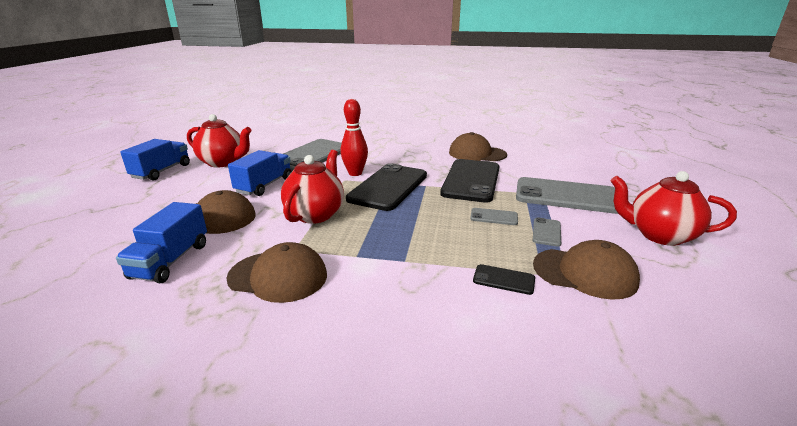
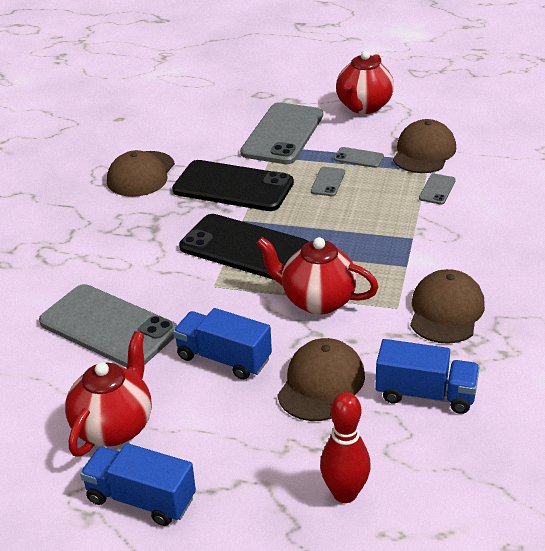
camera: 85 degrees left, 10 degrees up
red bowling pin [341,99,368,176] -> red bowling pin moved to [320,392,371,503]
black phone [473,264,535,295] -> grey phone [419,174,456,204]

